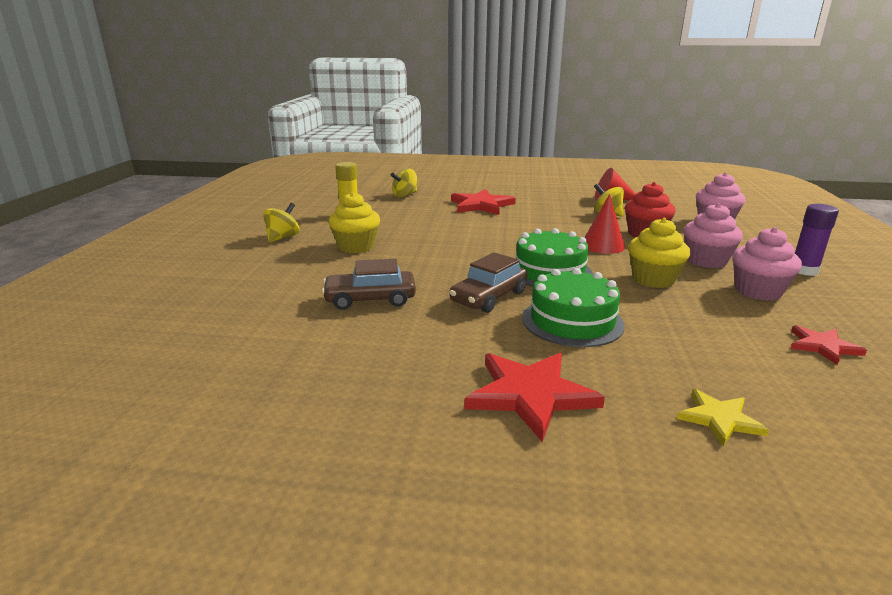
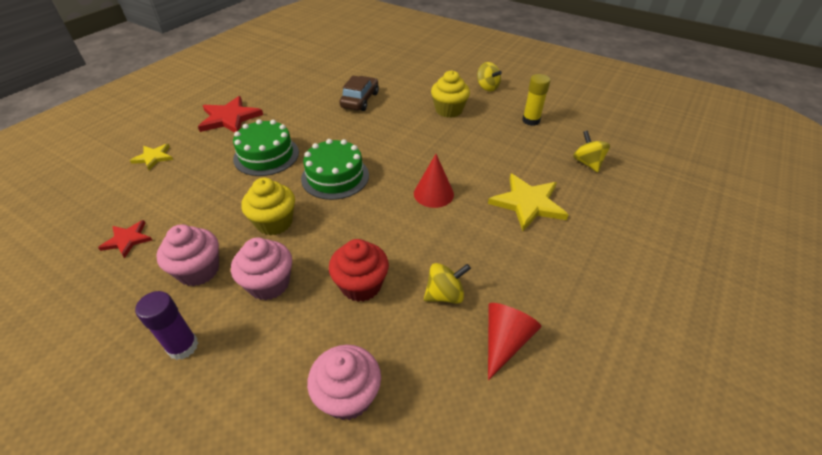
camera: 115 degrees right, 20 degrees up
brown car [449,252,527,313] -> none
red star [451,189,516,215] -> yellow star [488,174,569,231]
red cone [584,194,625,254] -> red cone moved to [414,154,454,208]

